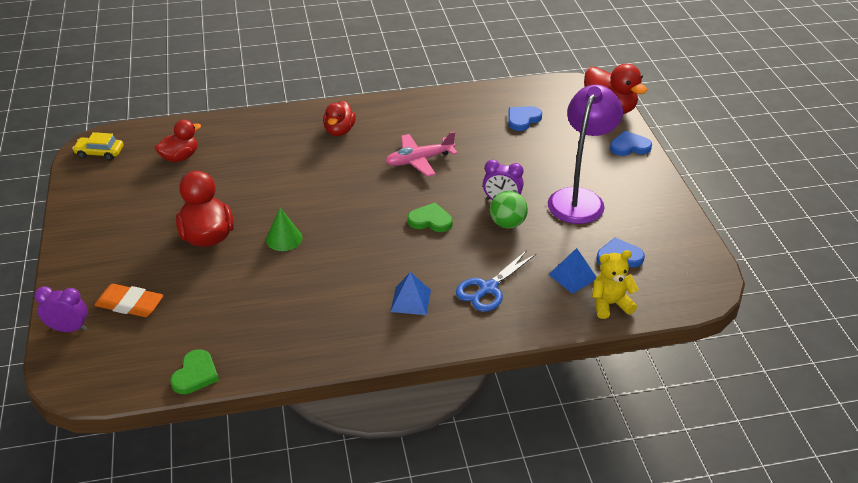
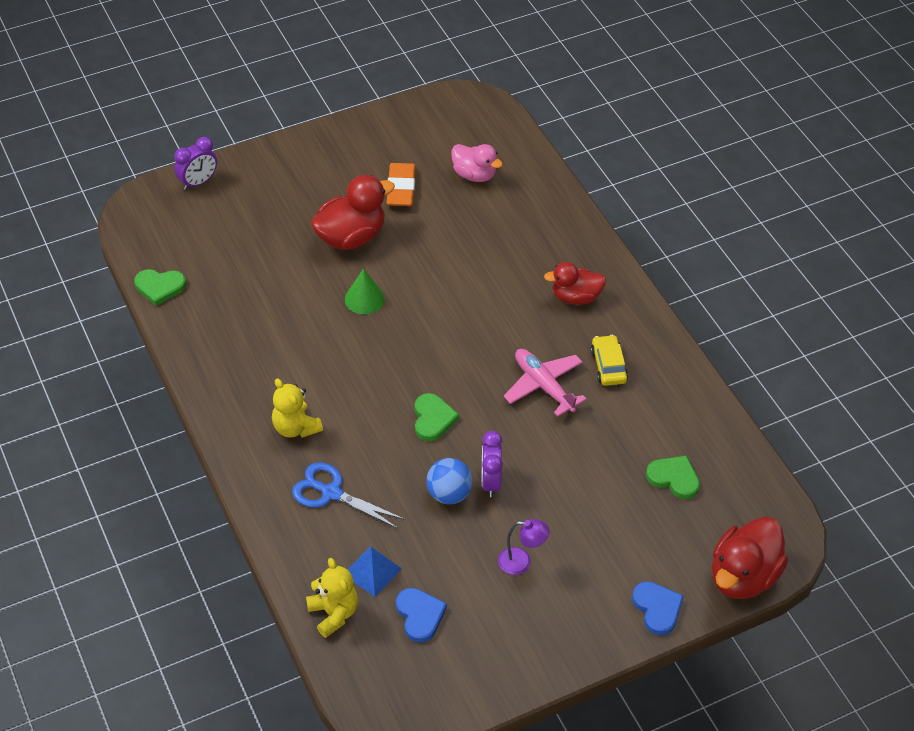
camera: 75 degrees right, 10 degrees up
purple clock [34,286,88,332] -> purple clock turned 60 degrees clockwise [174,137,217,190]
yellow car [72,132,123,160] -> yellow car moved to [590,335,628,386]
orange eraser [94,284,164,317] -> orange eraser moved to [387,163,416,206]
red duck [155,120,201,162] -> pink duck [451,144,503,182]
blue pyramid [390,272,431,315] -> yellow teddy bear [272,378,323,438]
green ball [490,191,528,229] -> blue ball [426,458,473,504]
blue heart [508,106,542,131] -> green heart [646,455,700,499]
purple lamp [548,85,623,224] -> purple lamp [498,519,550,575], size x0.45

